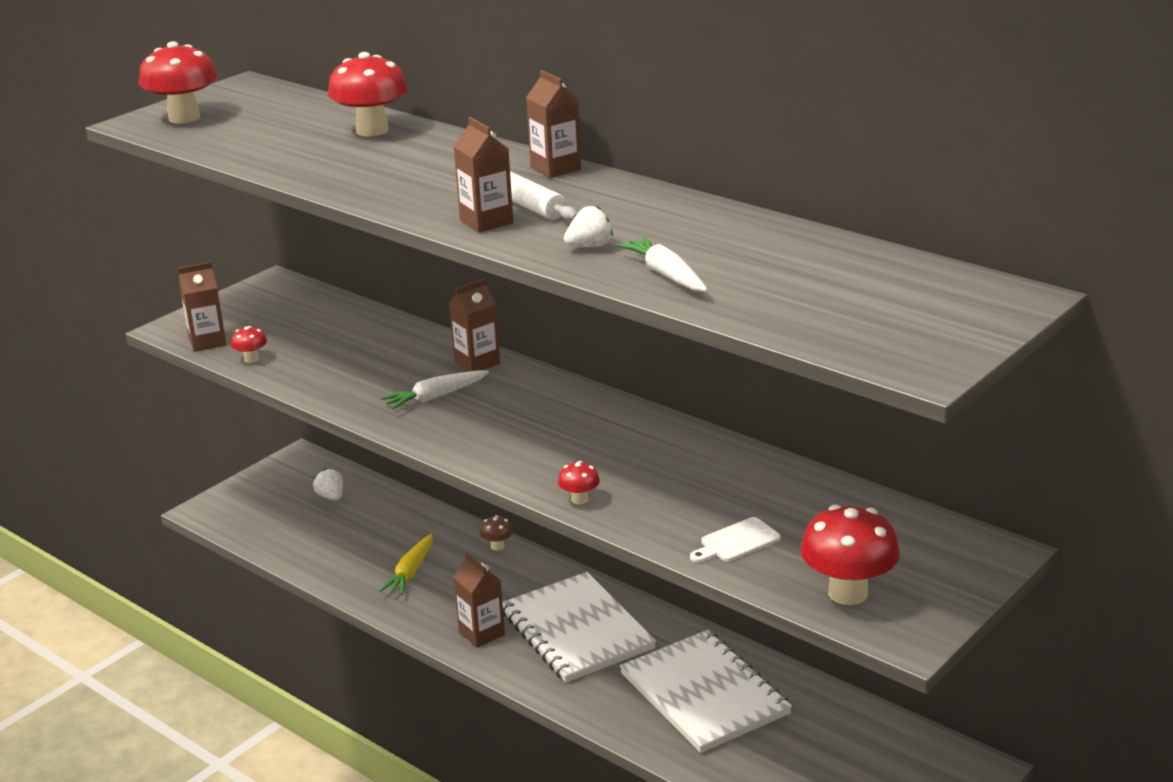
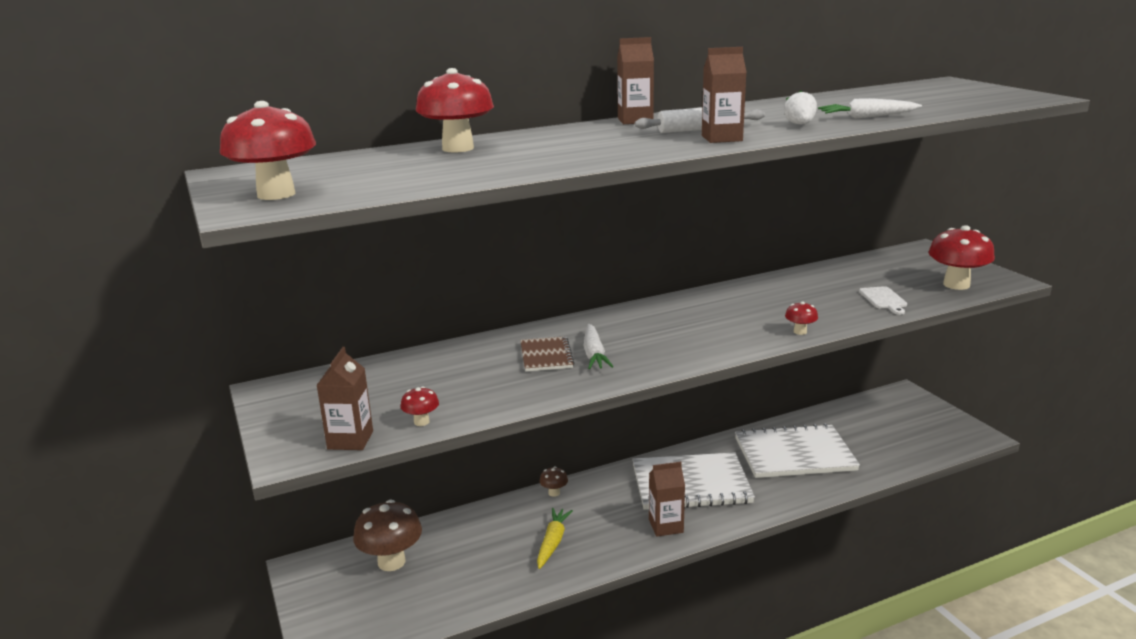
camera: 65 degrees left, 5 degrees down
white strawberry [313,468,343,501] -> brown mushroom [353,500,422,571]
yellow carrot [379,534,432,595] -> yellow carrot turned 120 degrees counterclockwise [537,508,573,569]
brown carton [449,278,500,372] -> none
none -> brown notebook [520,336,574,372]

